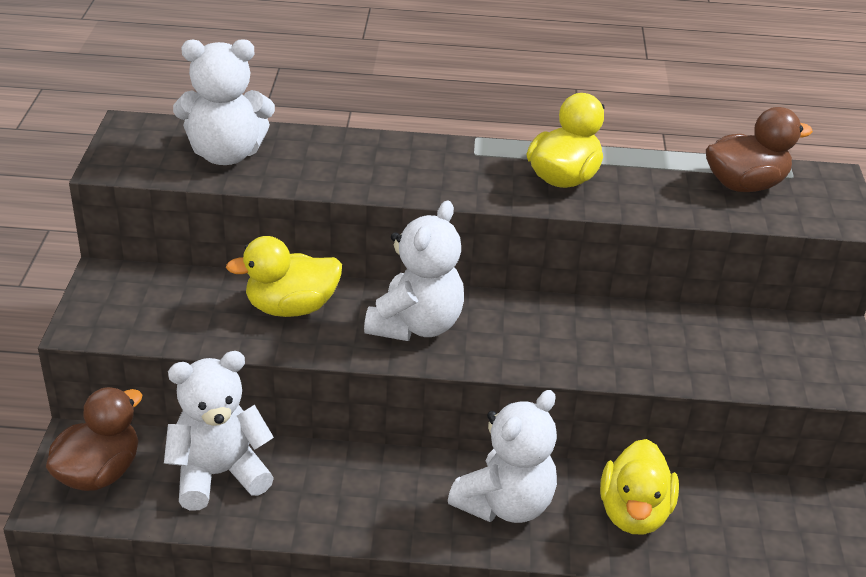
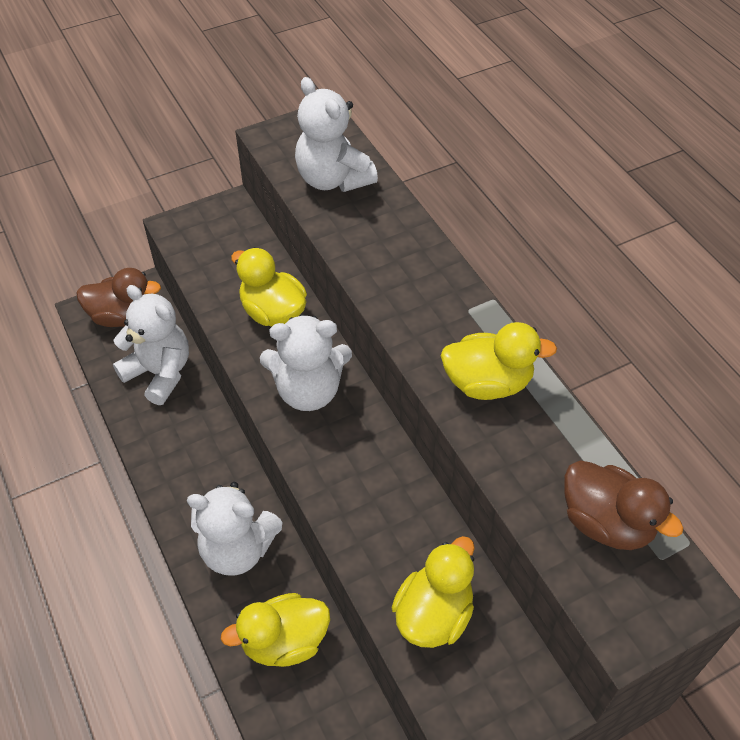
camera: 60 degrees right, 15 degrees up
none -> yellow duck [392,536,475,648]

